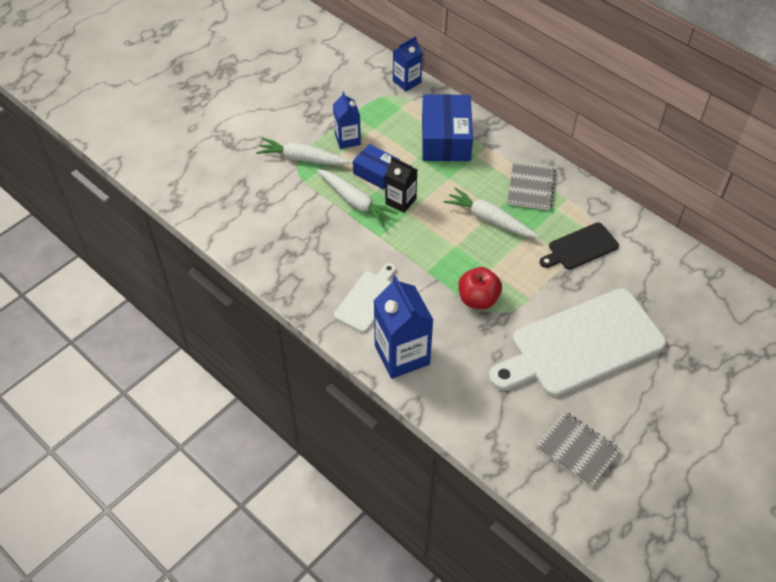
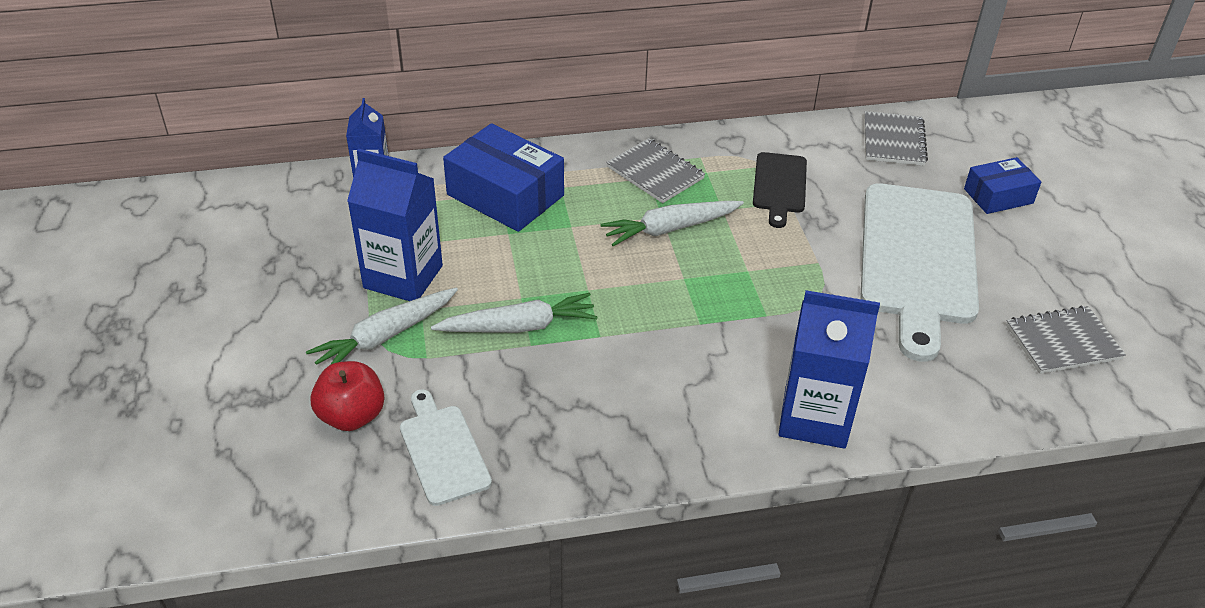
camera: 55 degrees left, 10 degrees down
blue carton [333,91,361,149] -> blue carton [347,149,443,301], size x1.66
white cutting board [334,263,396,333] -> white cutting board moved to [400,389,492,506]
blue box [353,144,400,190] -> blue box moved to [964,157,1041,214]
black carton [385,157,417,213] -> none
red apple [458,267,502,309] -> red apple moved to [310,361,385,431]
none -> grey notebook [864,111,928,166]

